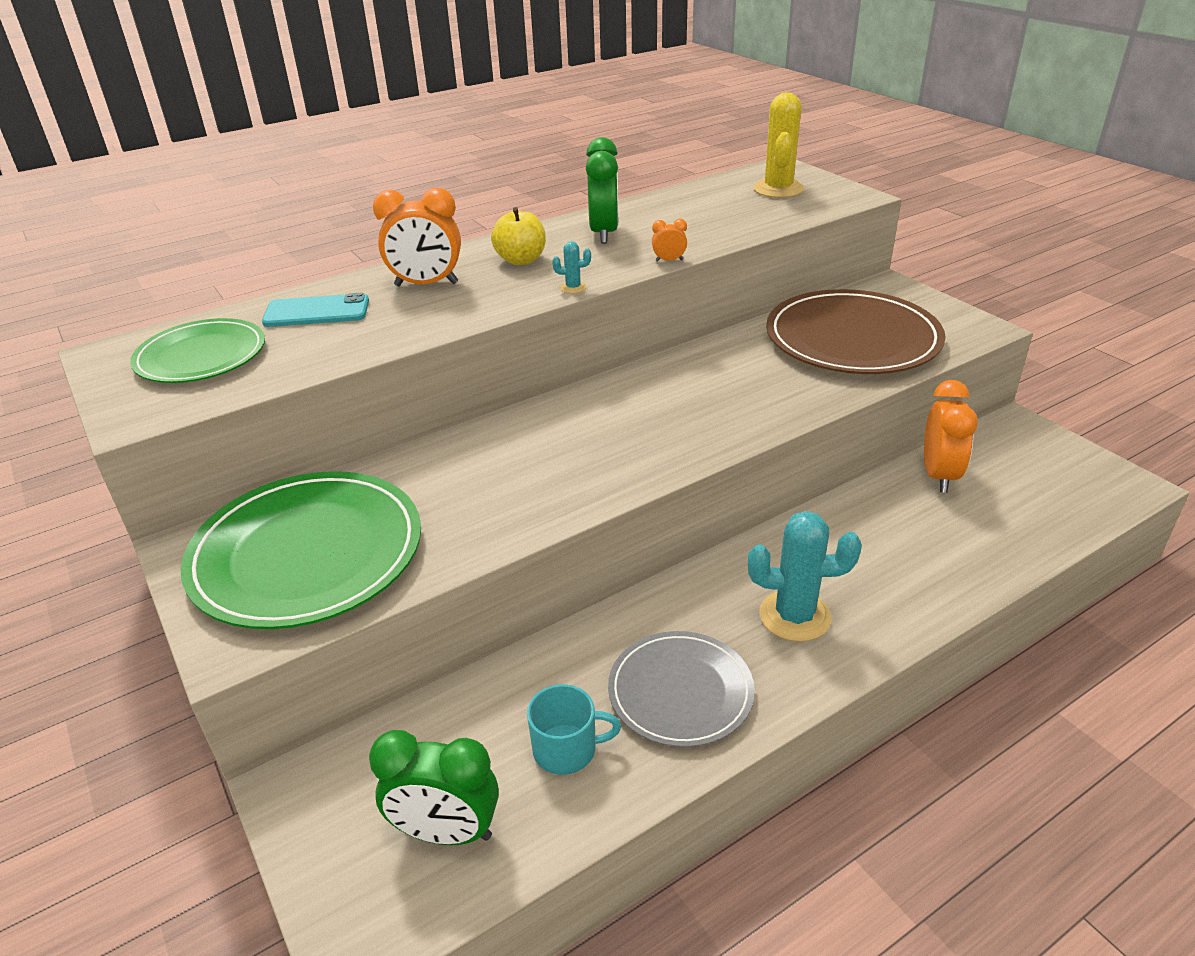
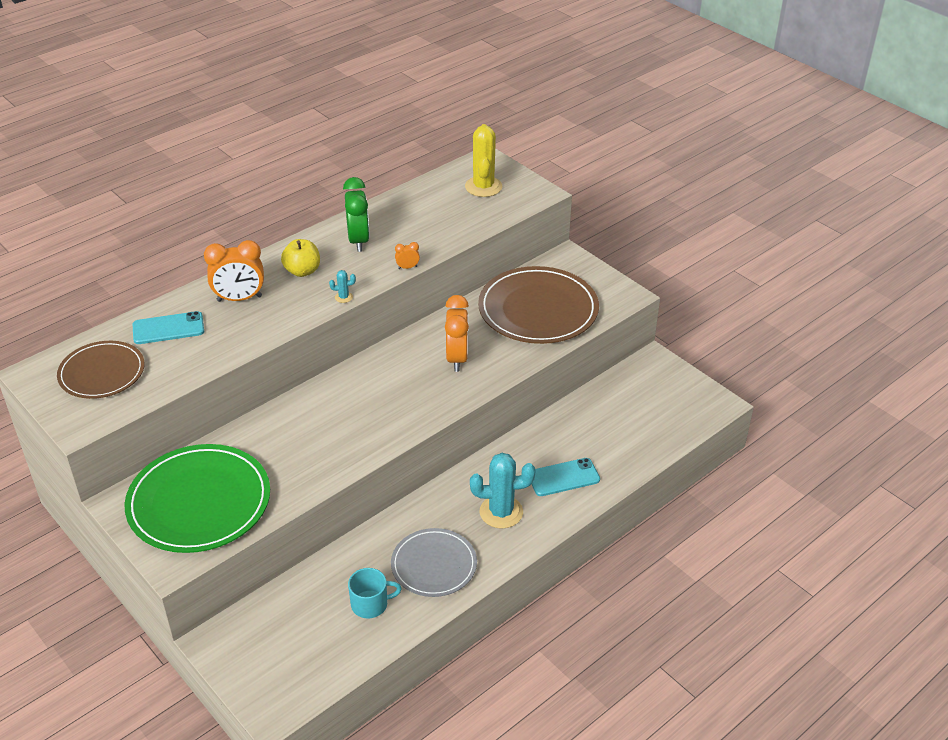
camera: 10 degrees left, 5 degrees up
green plate [130,318,265,383] -> brown plate [57,341,145,399]
green clock [369,730,499,845] -> none
orange clock [924,380,978,493] -> orange clock moved to [445,295,469,372]
none -> turquoise phone [532,458,600,496]

